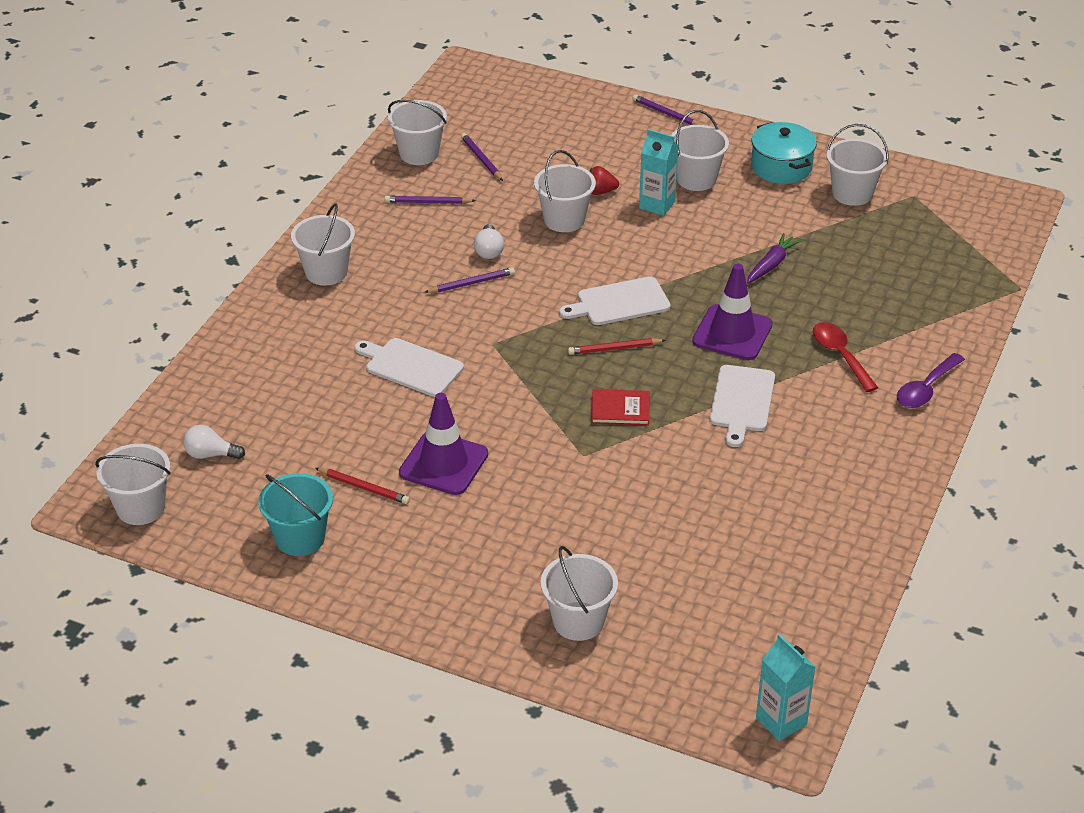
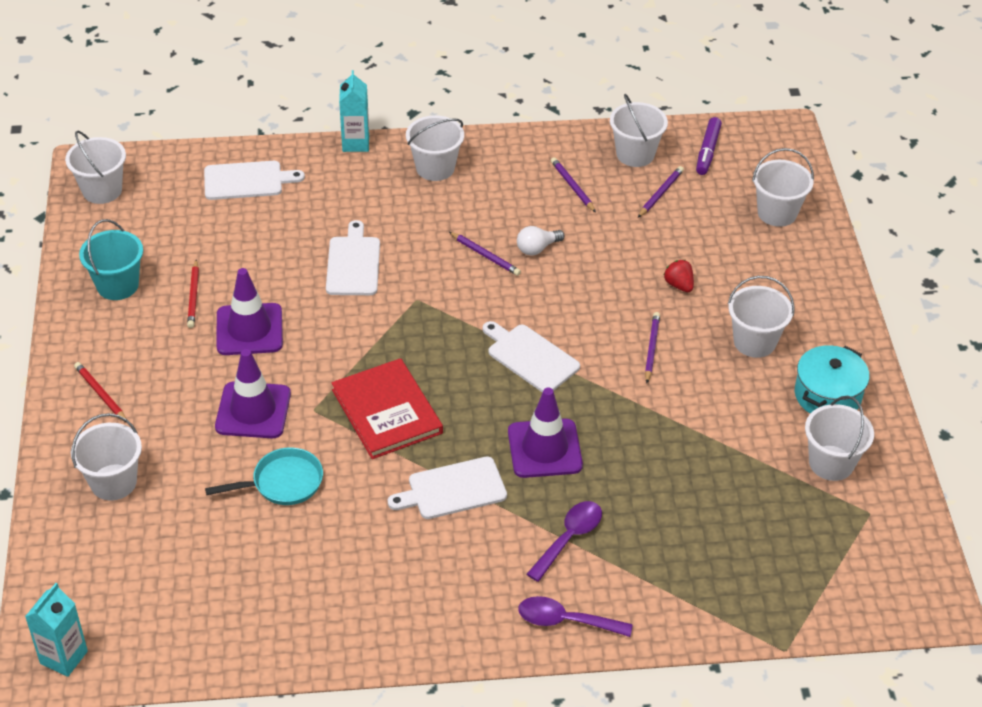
camera: 60 degrees right, 5 degrees up
white light bulb [183,425,245,459] -> none
white bucket [534,150,596,232] -> white bucket moved to [752,148,814,227]
red pencil [568,338,666,355] -> red pencil moved to [74,362,126,422]
red book [591,389,650,426] -> red book [331,358,443,459], size x1.80
purple pencil [632,94,701,125] -> purple pencil moved to [645,312,660,383]
turquoise carton [639,129,679,216] -> turquoise carton moved to [339,70,369,152]
purple carrot [747,233,802,284] -> none
red spoon [813,322,878,392] -> purple spoon [527,501,602,582]
none -> white cutting board [204,161,305,200]
none -> turquoise pan [205,447,323,505]
none -> purple traffic cone [215,349,291,438]
none -> purple marker [696,117,722,175]

